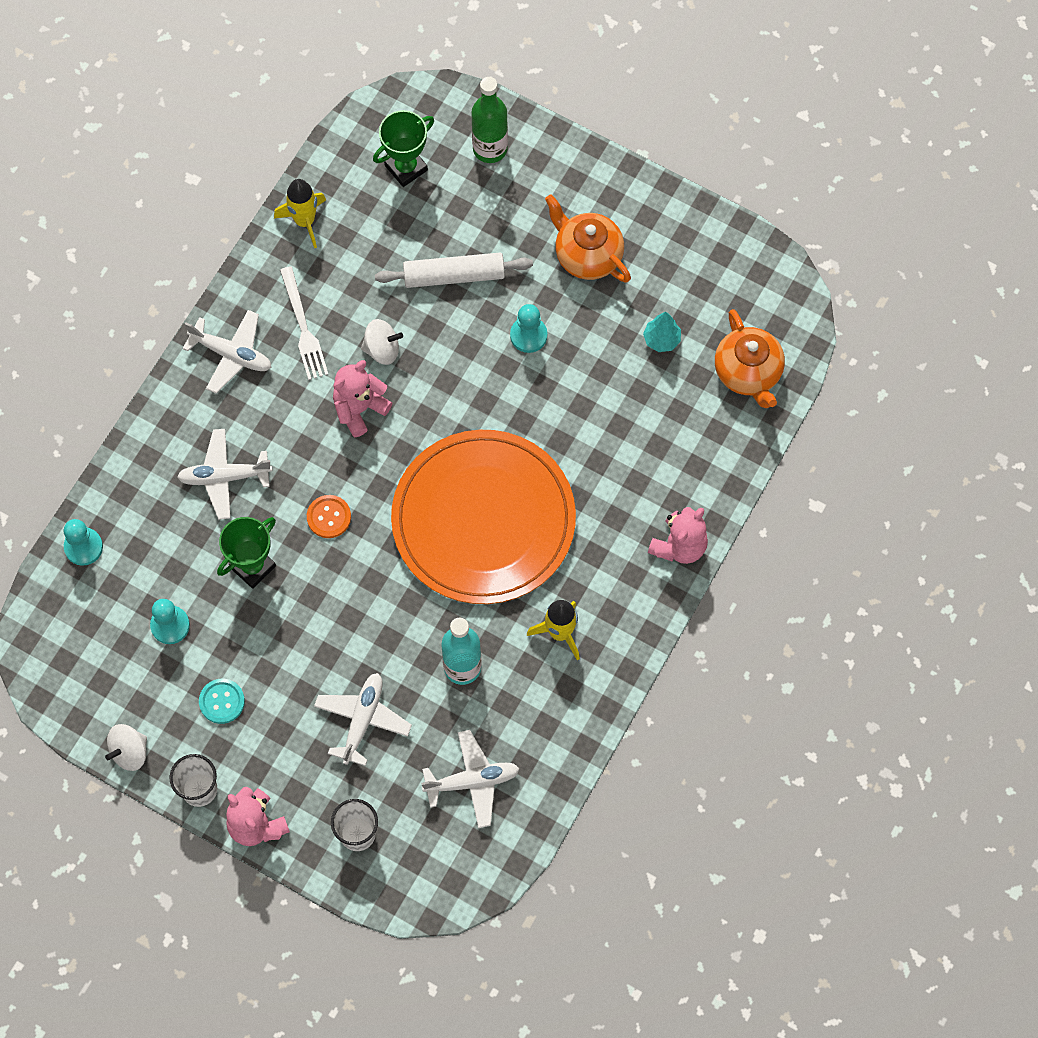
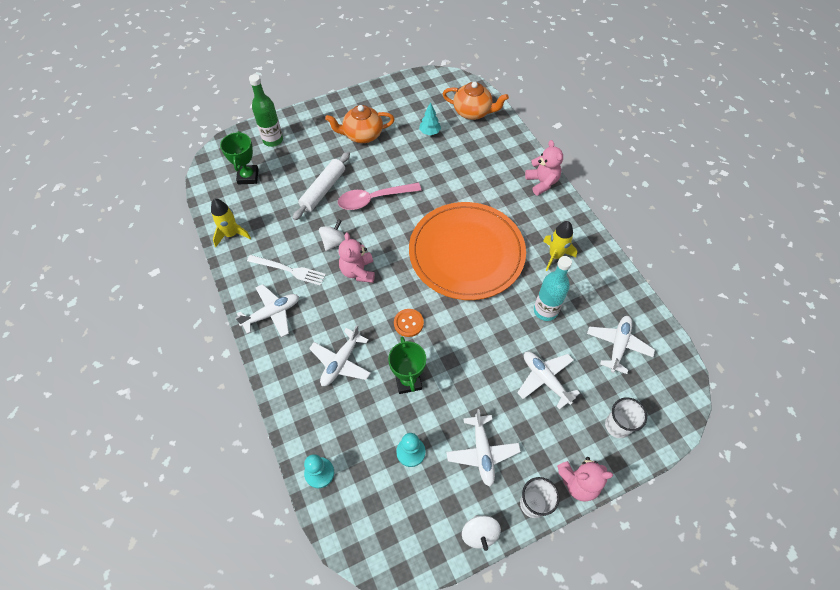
camera: 55 degrees left, 10 degrees down
turquoise button [199,679,245,724] -> white plane [446,409,521,487]
turquoise pawn [510,304,547,353] -> none
none -> pink spoon [338,183,421,210]

